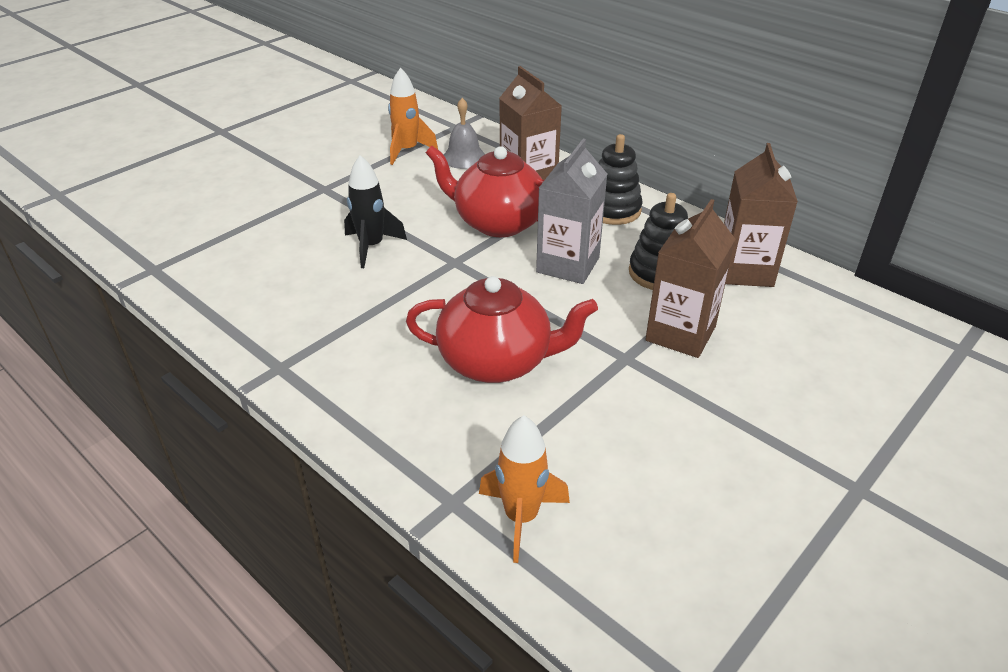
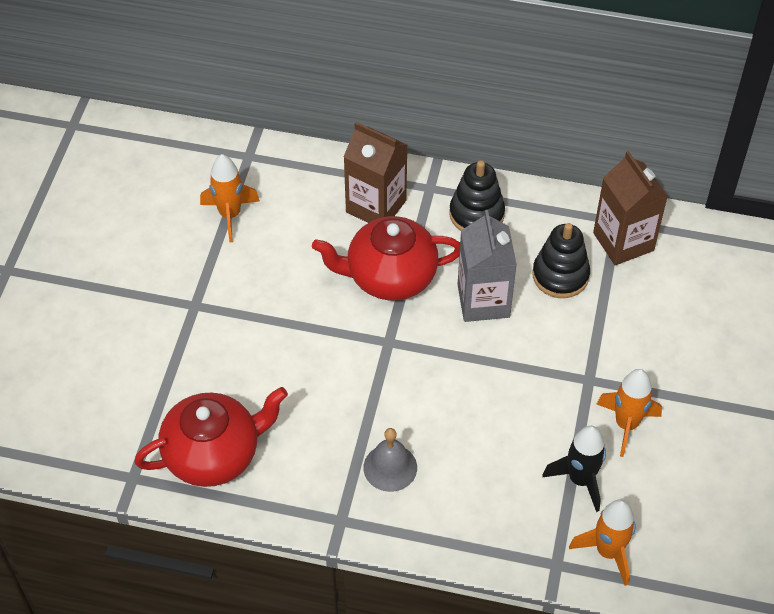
camera: 30 degrees left, 15 degrees up
black rocket [344,155,407,268] -> black rocket moved to [542,426,606,512]
red teapot [406,276,598,383] -> red teapot moved to [135,387,288,487]
grey bell [444,98,485,169] -> grey bell moved to [364,428,417,492]
brown carton [645,199,735,358] -> none
none -> orange rocket [597,369,662,457]

